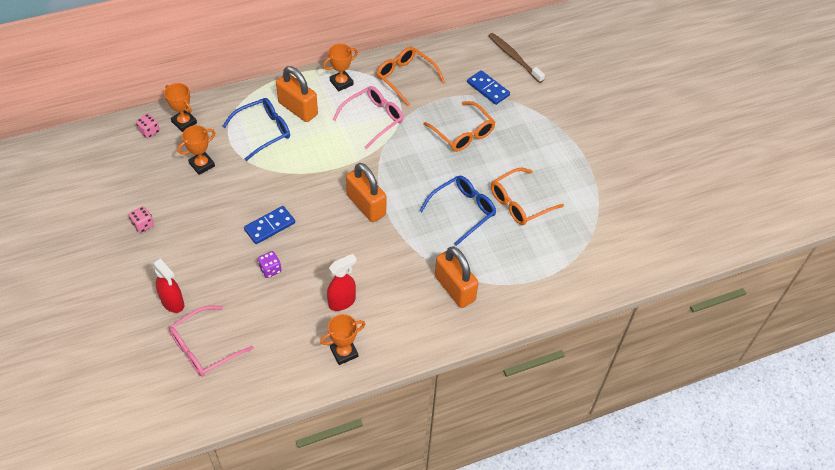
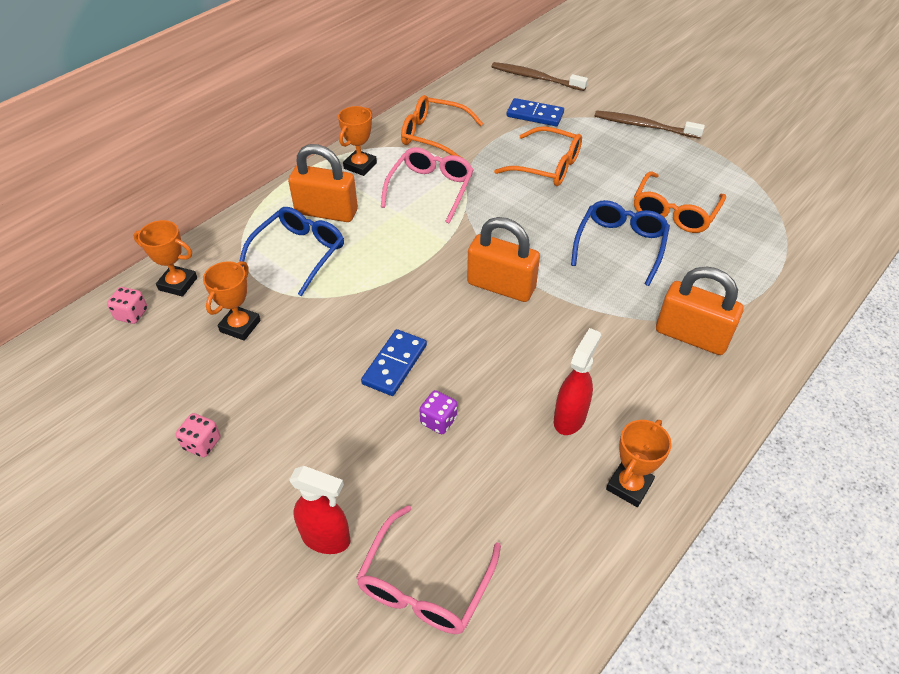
camera: 25 degrees left, 5 degrees down
none -> brown toothbrush [595,110,705,139]

